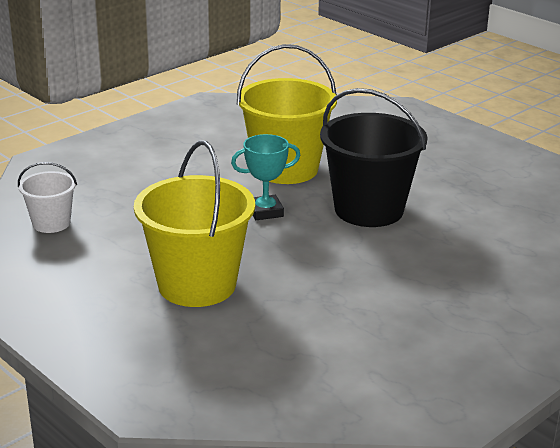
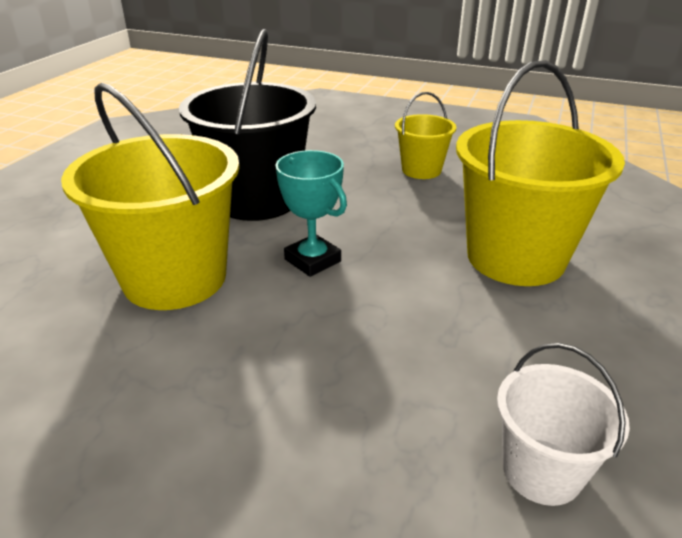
camera: 115 degrees left, 5 degrees up
none -> yellow bucket [395,92,456,179]

